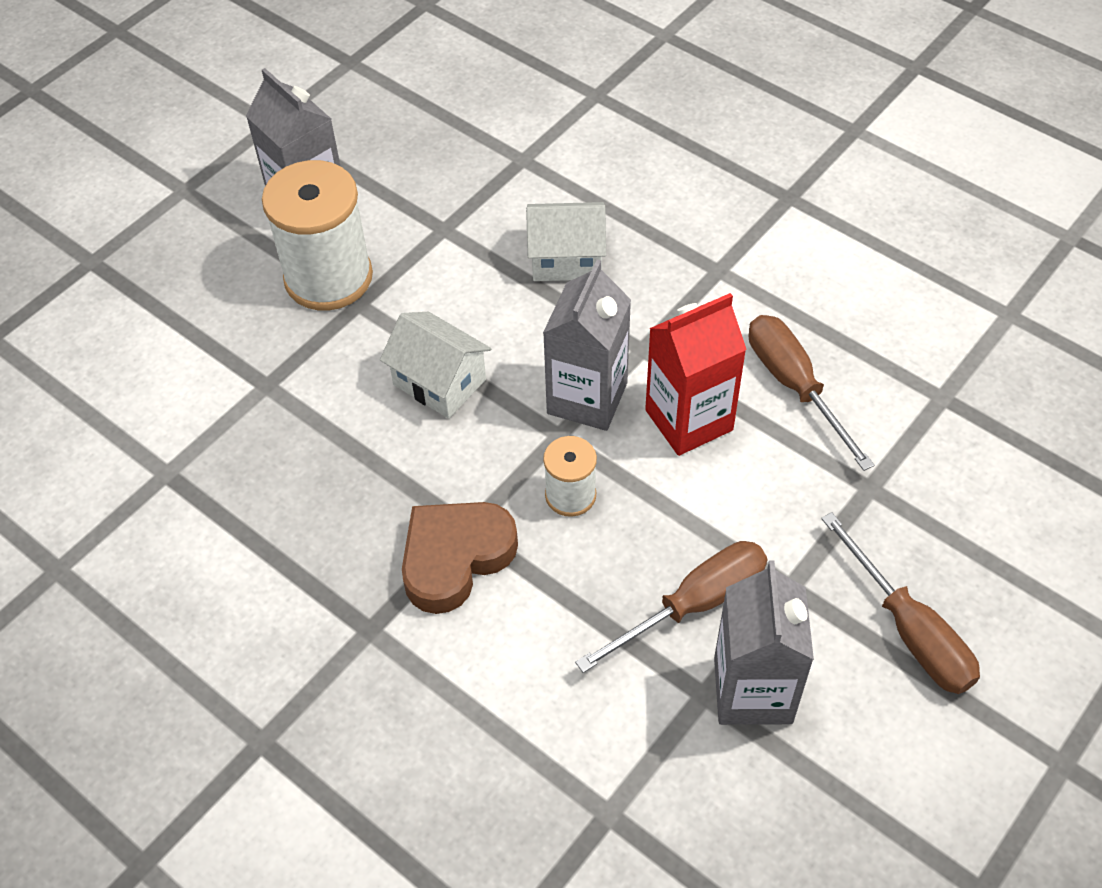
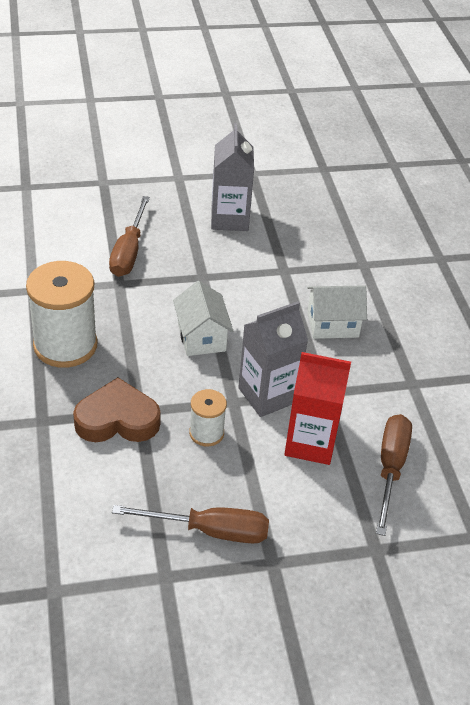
camera: 35 degrees right, 10 degrees down
white spool [262,160,373,311] -> white spool moved to [26,261,98,368]
white house [526,202,606,281] -> white house turned 45 degrees counterclockwise [307,285,367,339]
grey carton [714,561,814,725] -> none
brown screwdriver [821,512,980,694] -> brown screwdriver moved to [109,196,150,277]

